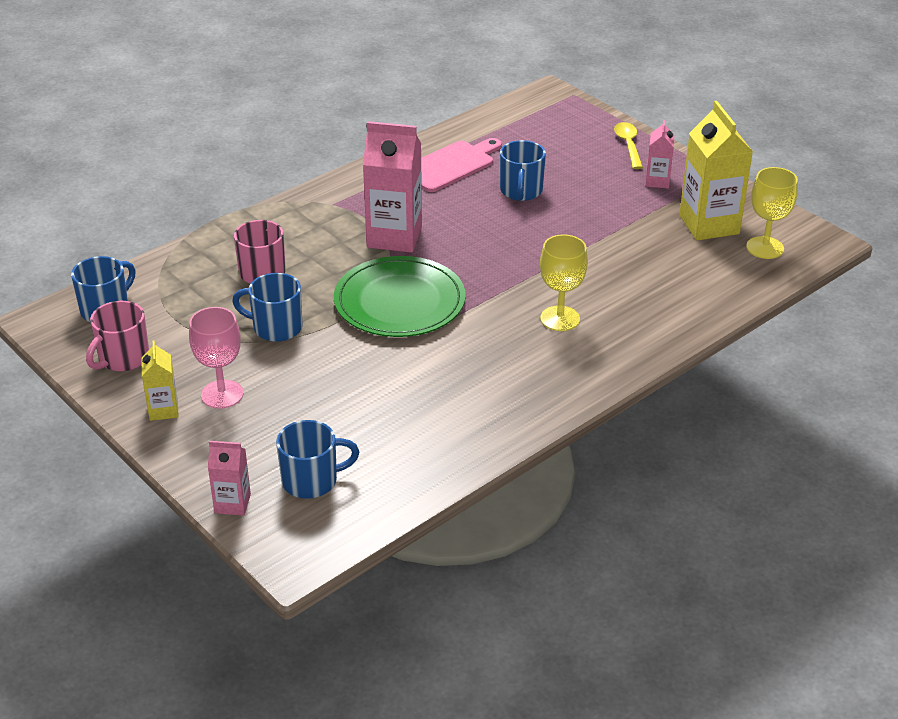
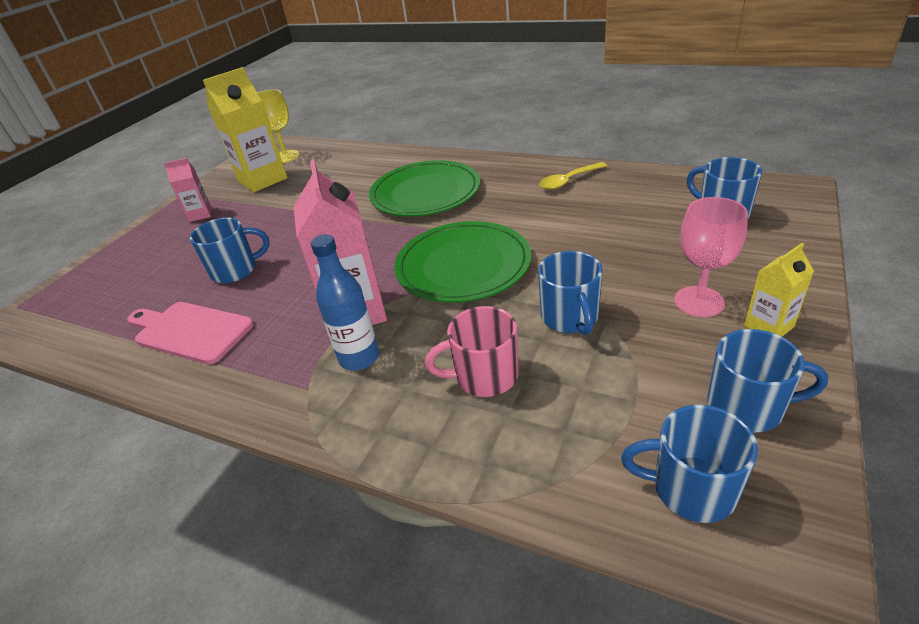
camera: 110 degrees left, 0 degrees up
pink mug [86,301,149,371] -> blue mug [707,329,828,432]
pink carton [208,441,251,516] -> none
yellow goblet [540,235,588,331] -> green plate [369,160,480,216]
yellow spoon [614,122,643,169] -> yellow spoon moved to [539,162,607,190]
none -> blue bottle [311,234,379,370]

